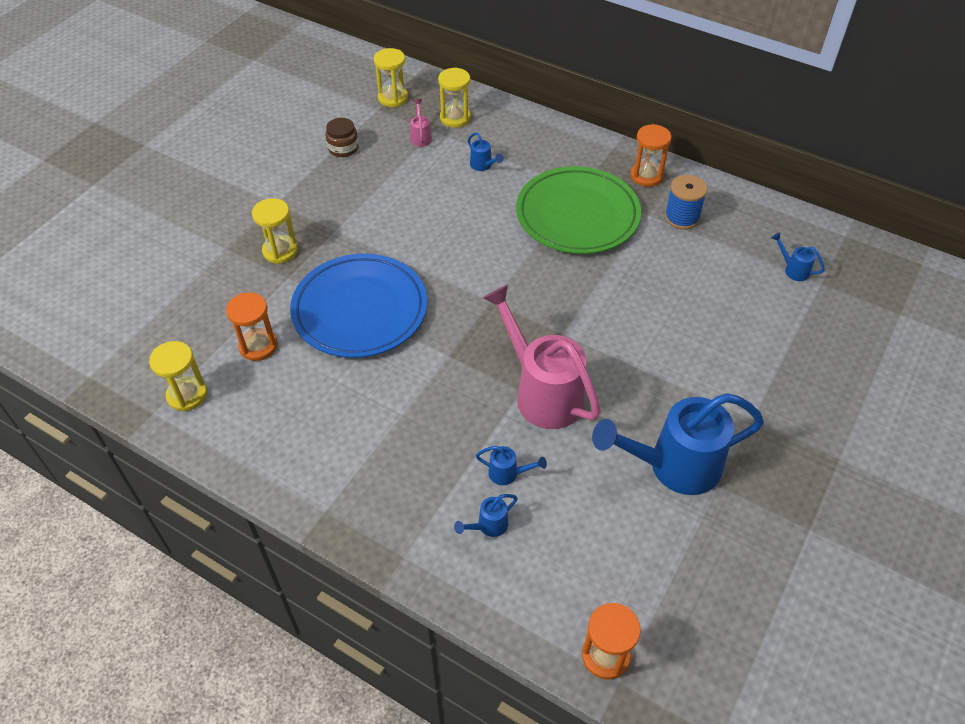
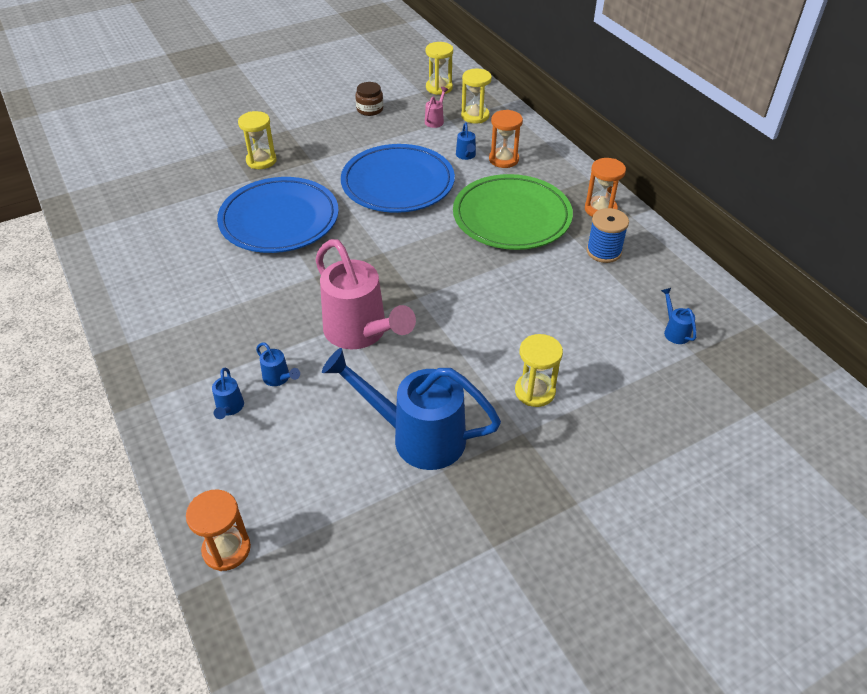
camera: 30 degrees right, 5 degrees down
yellow hourglass [149,341,207,412] -> yellow hourglass moved to [515,334,563,407]
orange hourglass [226,292,278,361] -> orange hourglass moved to [489,110,523,168]
blue watering can [454,494,518,537] -> blue watering can turned 90 degrees counterclockwise [212,368,244,419]
pink watering can [483,285,601,429] -> pink watering can turned 150 degrees clockwise [315,239,416,349]
none -> blue plate [341,144,455,213]

